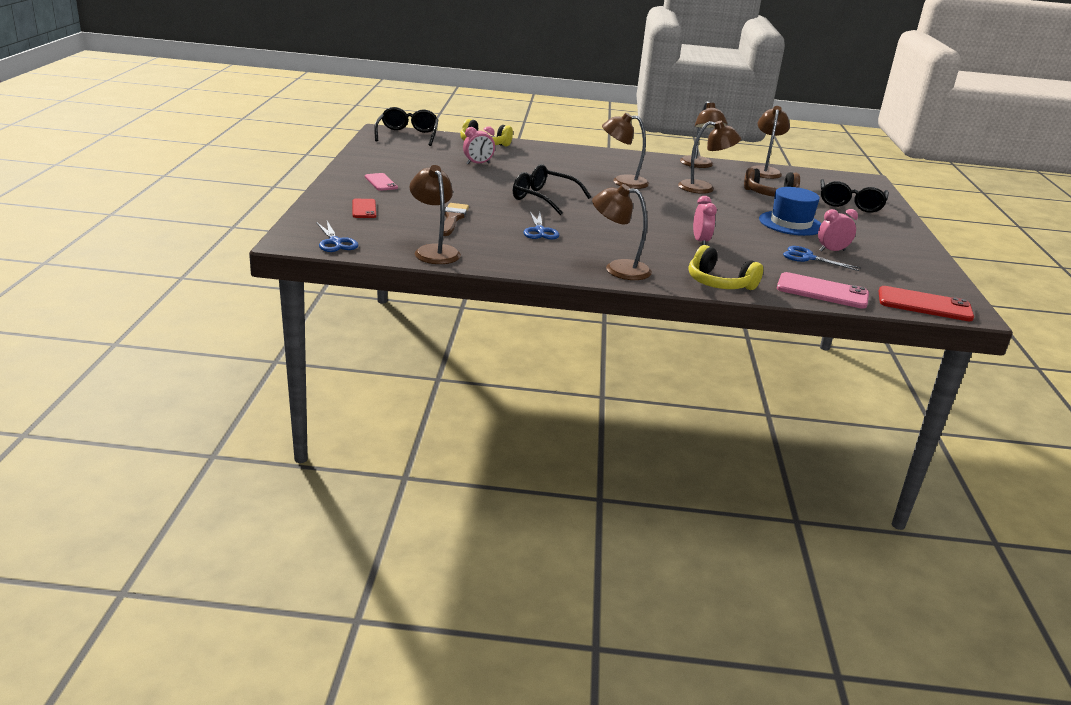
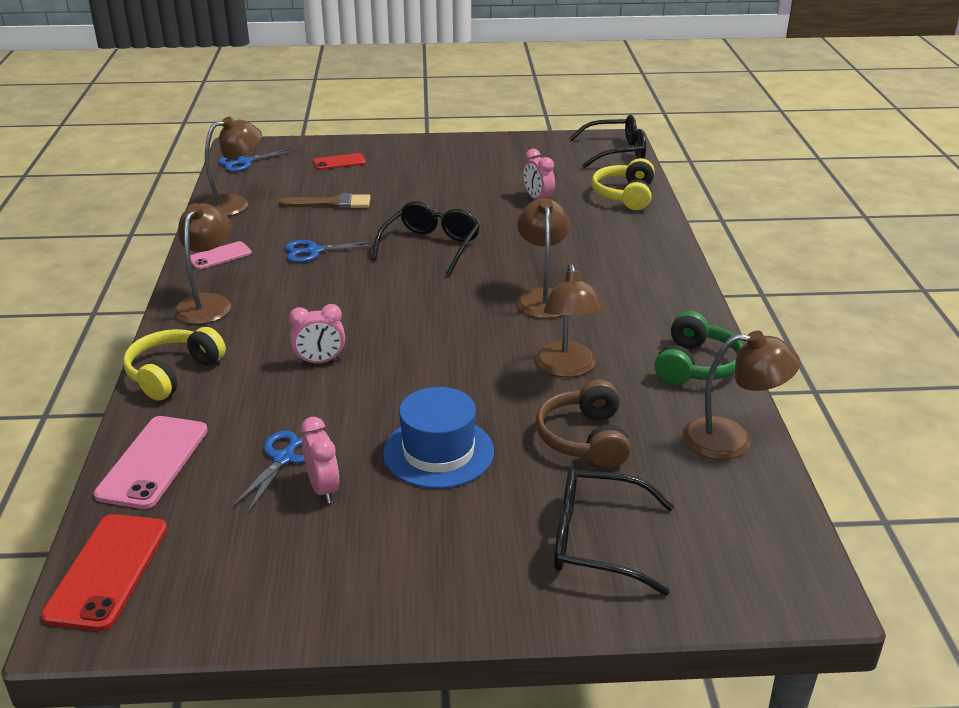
camera: 85 degrees right, 5 degrees up
pink phone [365,173,398,191] -> pink phone moved to [190,241,252,270]
brown lamp [680,101,728,168] -> green headphones [654,311,743,385]

